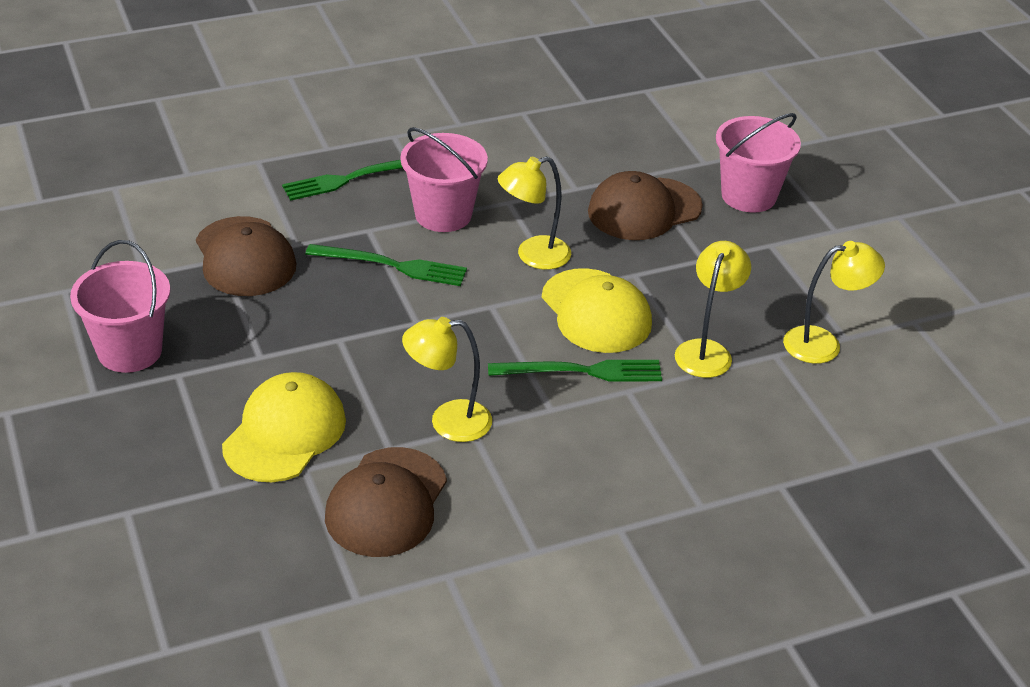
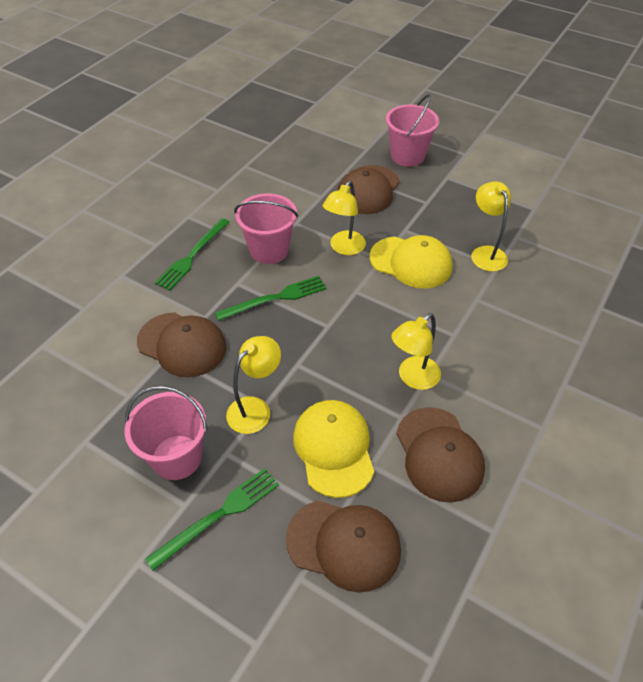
camera: 35 degrees left, 10 degrees up
green fork [488,360,662,382] -> green fork moved to [145,468,279,571]
yellow lamp [783,241,885,364] -> yellow lamp moved to [226,336,281,434]
none -> brown cap [286,500,401,593]

